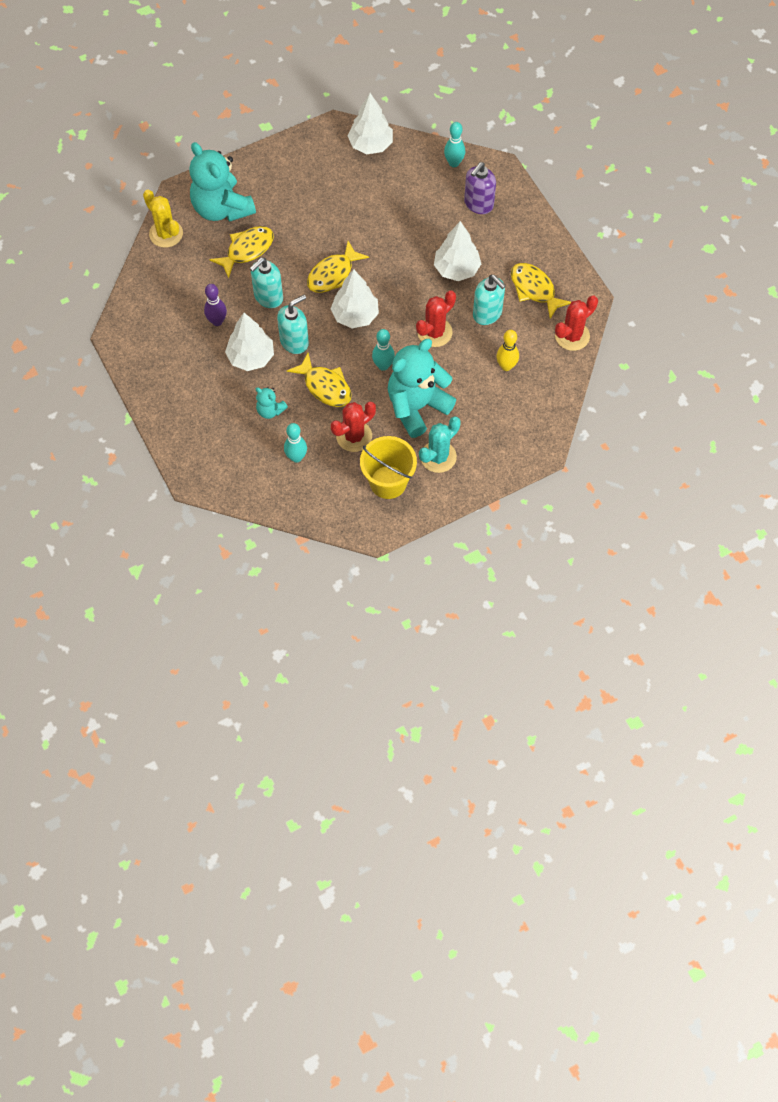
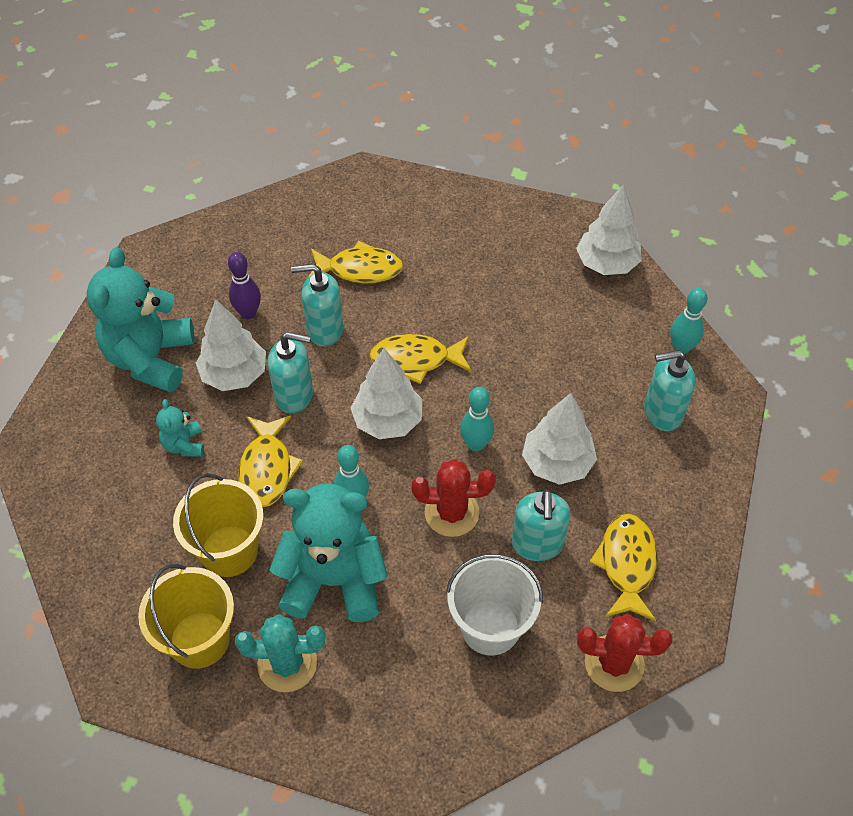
camera: 45 degrees right, 10 degrees down
yellow cactus [143,190,183,248] -> none
turquoise teddy bear [189,142,256,222] -> turquoise teddy bear moved to [87,247,194,393]
turquoise bowling pin [284,423,307,463] -> turquoise bowling pin moved to [460,387,494,451]
red cactus [331,401,376,452] -> yellow bucket [173,473,264,577]
purple soap dispenser [464,162,496,214] -> turquoise soap dispenser [644,350,696,431]
yellow bowling pin [496,330,519,371] -> white bucket [446,554,543,655]

